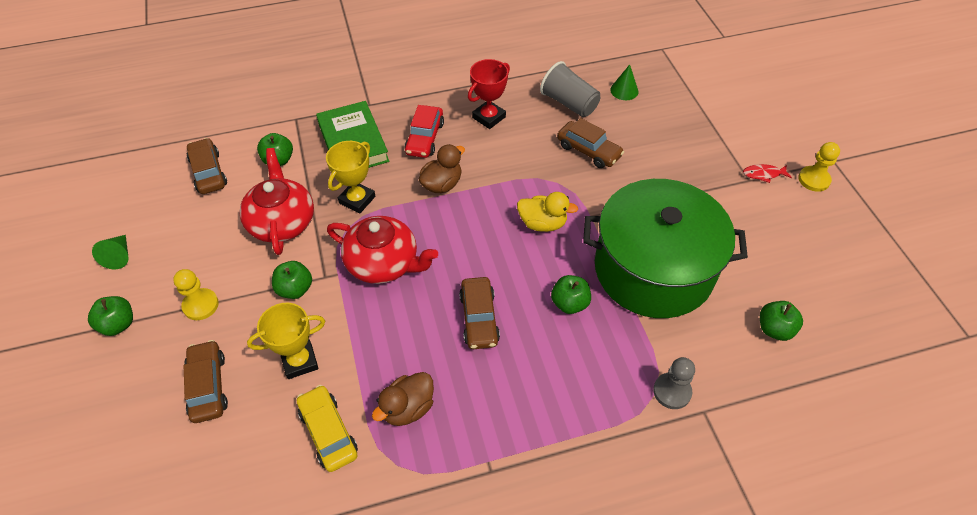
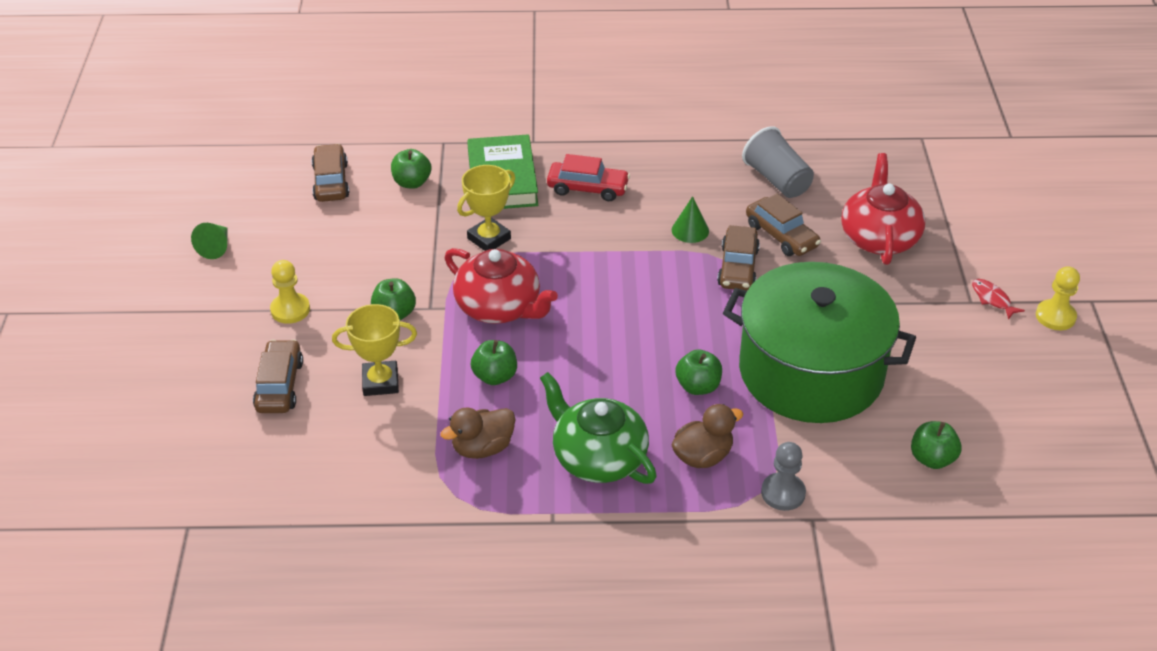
camera: 15 degrees right, 10 degrees down
green apple [88,296,133,336] -> green apple moved to [471,340,517,385]
red teapot [239,148,314,255] -> red teapot moved to [841,153,925,265]
yellow car [297,385,358,472] -> none
red car [405,105,444,158] -> red car turned 105 degrees counterclockwise [547,154,630,201]
brown duck [419,144,465,193] -> brown duck moved to [672,404,743,468]
brown car [459,277,500,349] -> brown car moved to [717,225,760,291]
red trophy [468,59,510,129] -> none
yellow duck [517,192,578,232] -> none
green cone [610,64,639,100] -> green cone moved to [672,196,709,243]
red fish [743,164,792,183] -> red fish turned 45 degrees clockwise [972,279,1025,320]
none -> green teapot [540,372,657,484]

